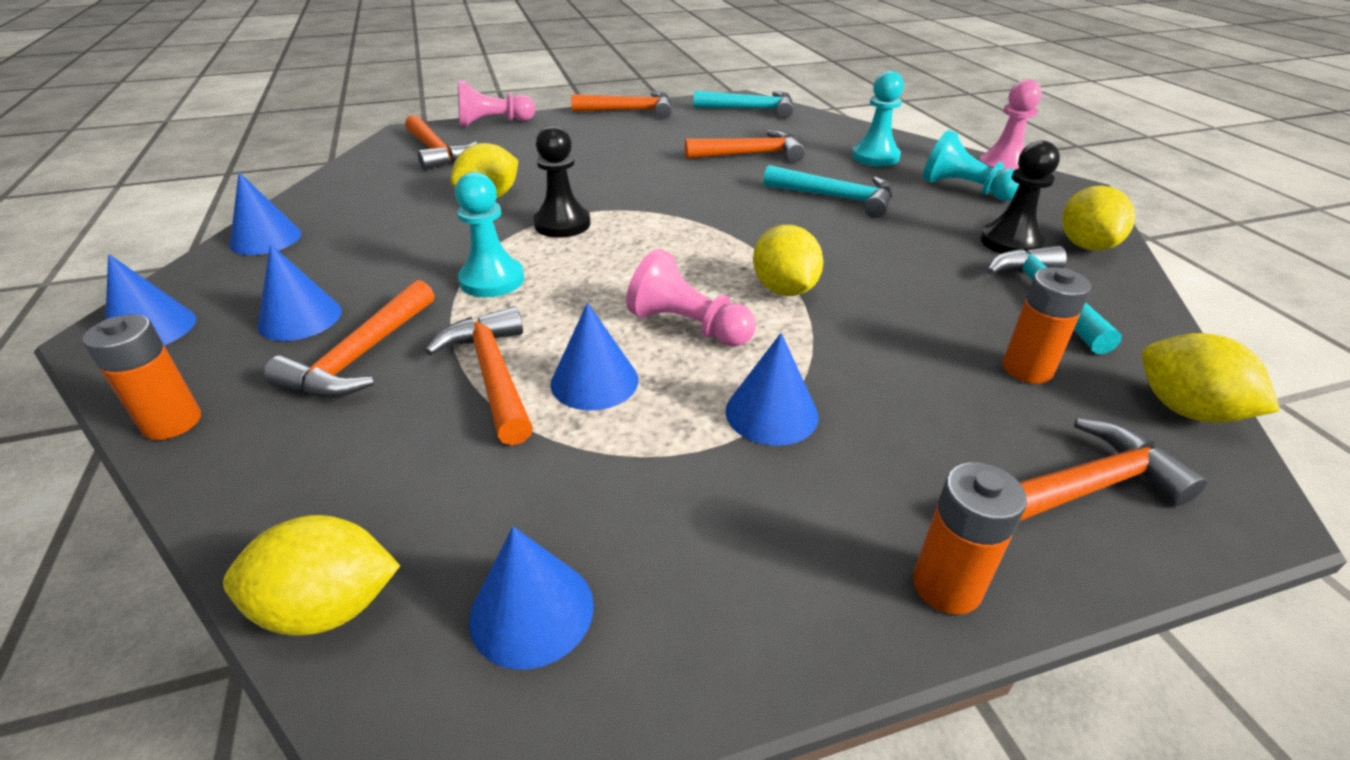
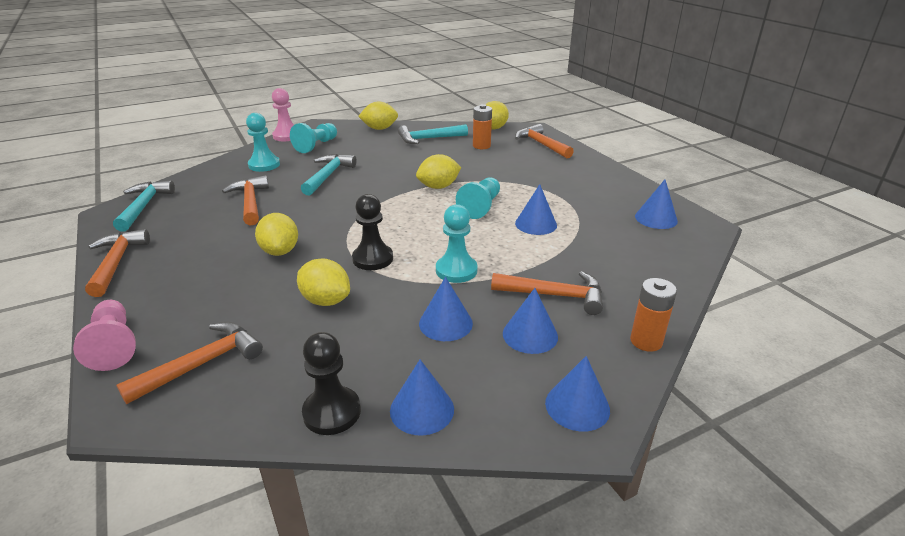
camera: 100 degrees left, 5 degrees down
yellow lemon [223,515,400,636] -> yellow lemon moved to [255,213,298,256]
orange hammer [425,306,533,445] -> none
pink pawn [626,249,756,347] -> turquoise pawn [456,177,500,219]
blue cone [725,333,818,446] -> blue cone moved to [419,277,473,341]
orange battery [913,462,1027,614] -> none
black pawn [981,140,1060,254] -> black pawn moved to [302,332,361,435]

